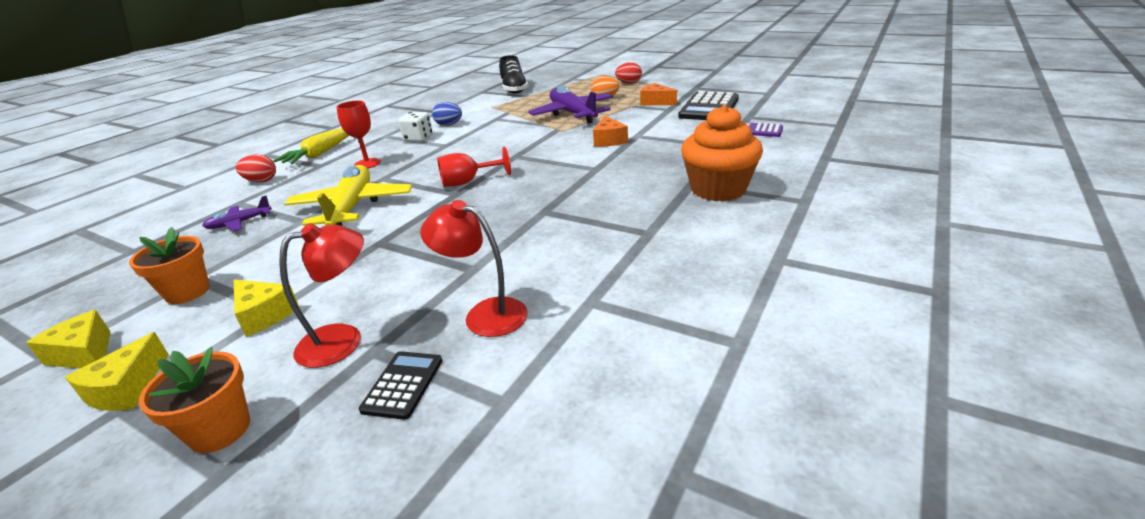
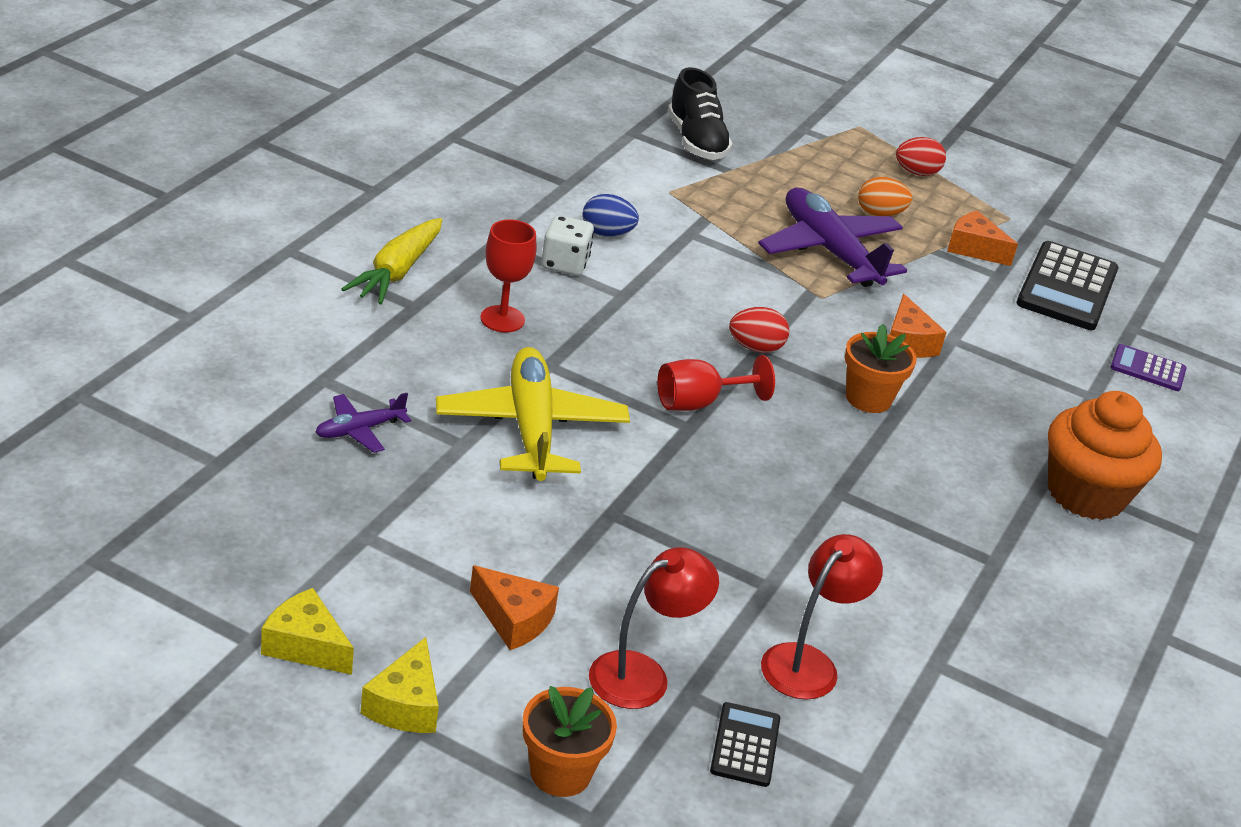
camera: 10 degrees left, 5 degrees up
orange flower pot [129,227,210,304] -> orange flower pot moved to [845,324,917,413]
yellow cheese [234,280,299,337] -> orange cheese [470,565,559,650]
red egg [236,155,276,182] -> red egg moved to [729,307,789,353]
red lamp [420,200,528,337] -> red lamp turned 105 degrees clockwise [761,534,883,700]

